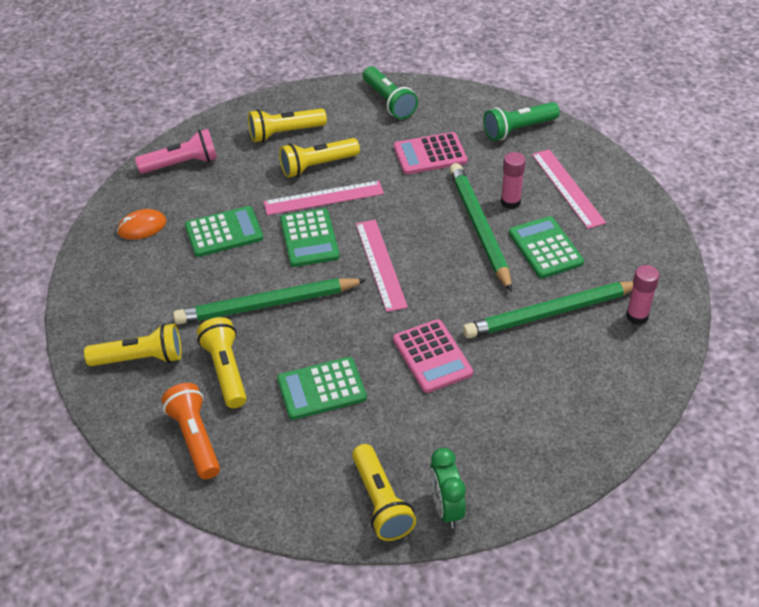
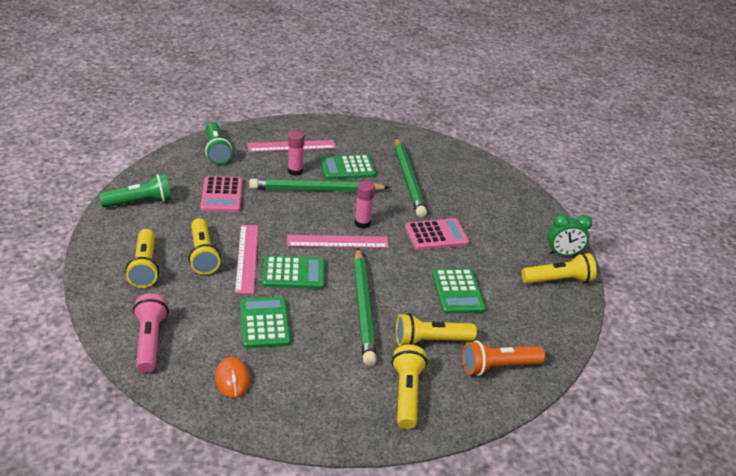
camera: 85 degrees left, 10 degrees down
pink glue stick [626,265,659,325] -> pink glue stick moved to [354,181,375,229]

